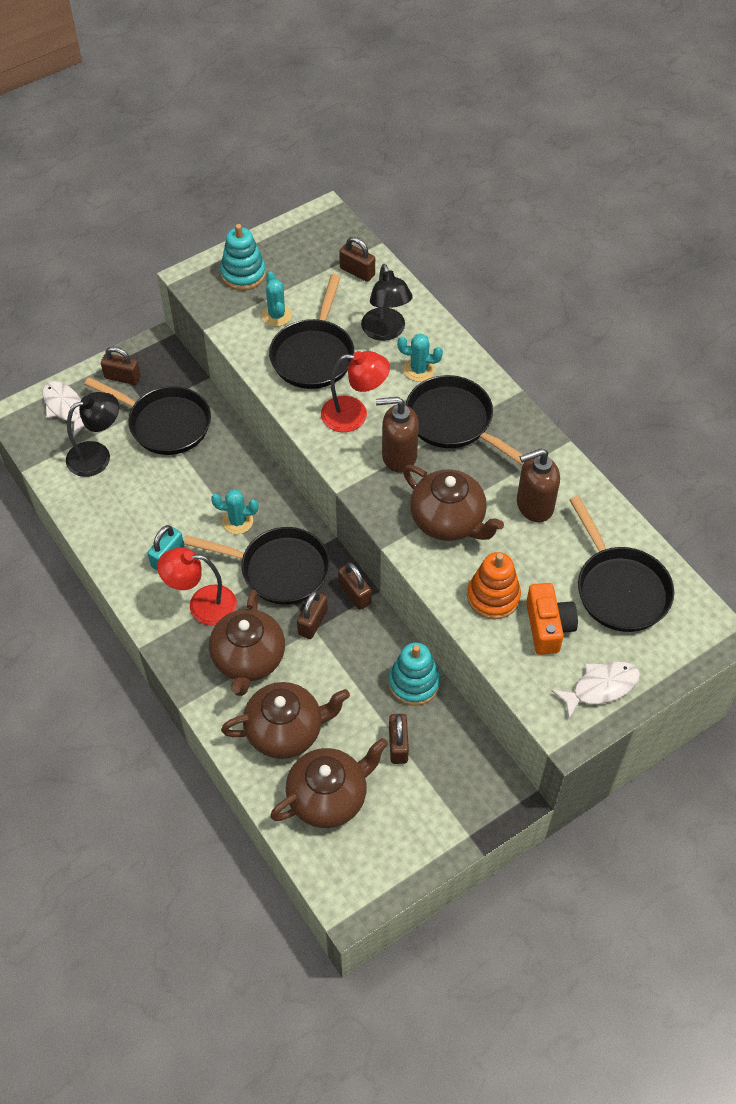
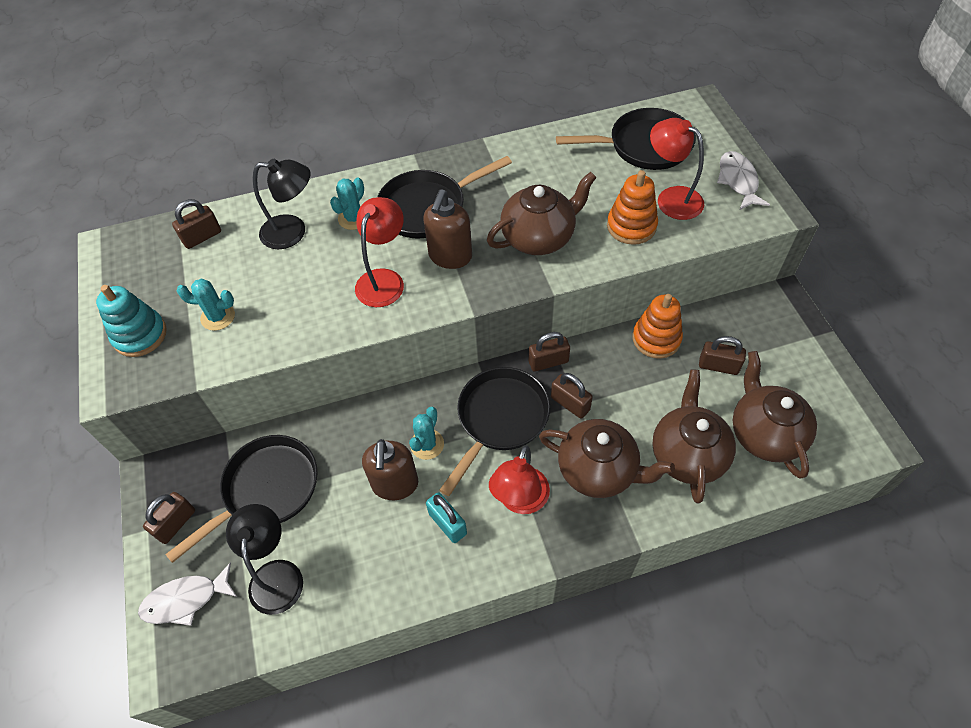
camera: 70 degrees left, 0 degrees up
black pan [269,274,354,389] -> none
turquoise stacking toy [389,642,440,706] -> orange stacking toy [632,294,683,359]
brown soap dispenser [517,448,560,522] -> brown soap dispenser moved to [362,439,418,500]
orange camera [526,583,578,655] -> red lamp [650,118,704,220]

